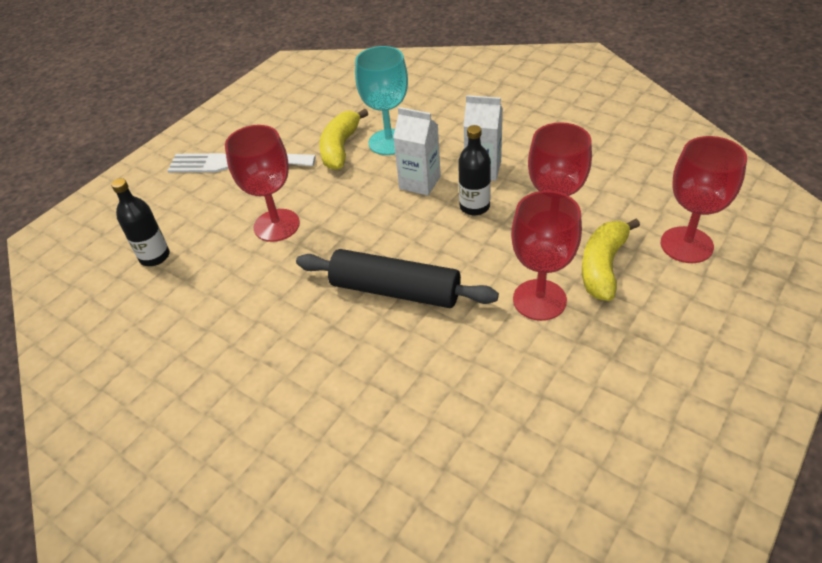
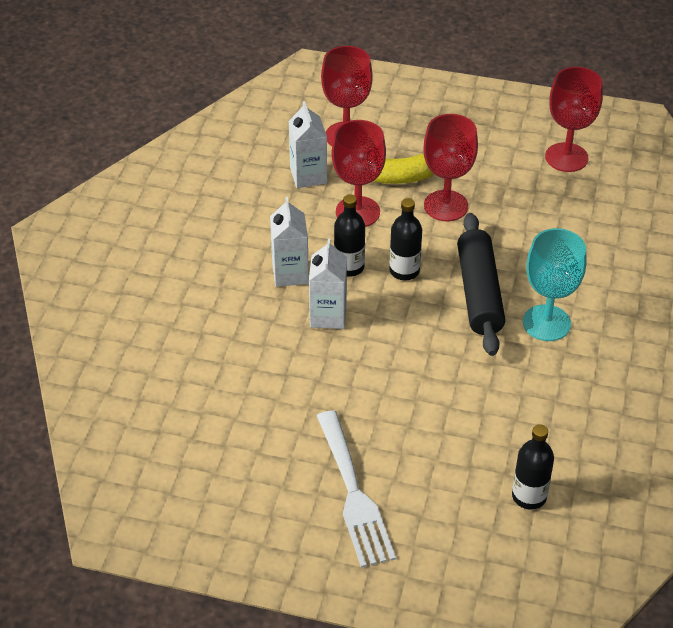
camera: 115 degrees left, 0 degrees up
red goblet [225,125,300,242] -> red goblet moved to [545,67,603,172]
yellow banana [319,109,368,170] -> none
turquoise goblet [355,46,408,155] -> turquoise goblet moved to [523,228,587,341]
none -> white carton [288,101,327,188]
none -> black bottle [390,198,422,280]

